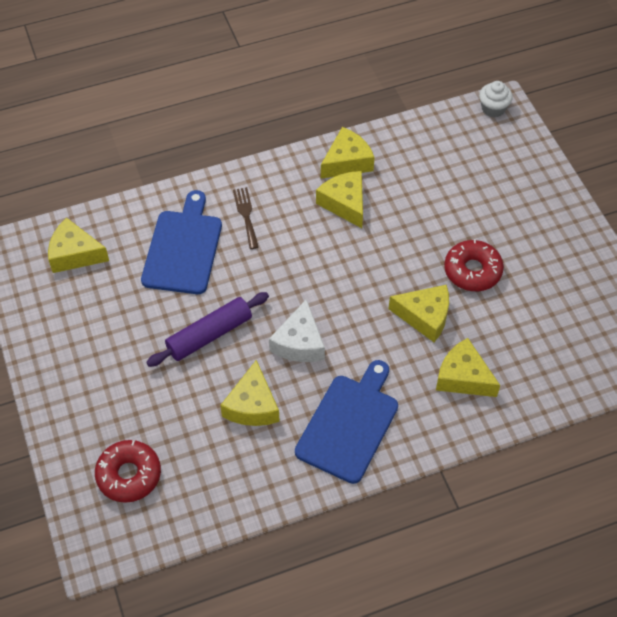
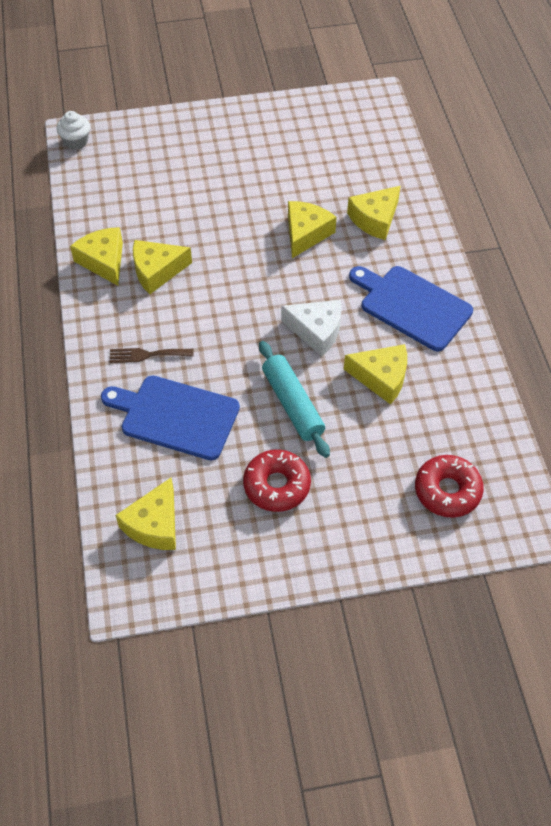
camera: 80 degrees left, 0 degrees up
purple rolling pin [146,292,269,367] -> turquoise rolling pin [259,341,330,458]
red donut [444,239,504,291] -> red donut moved to [243,449,311,512]

